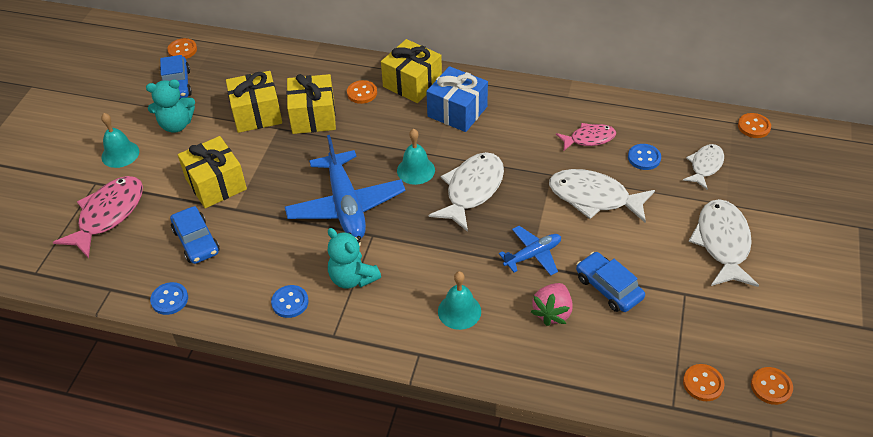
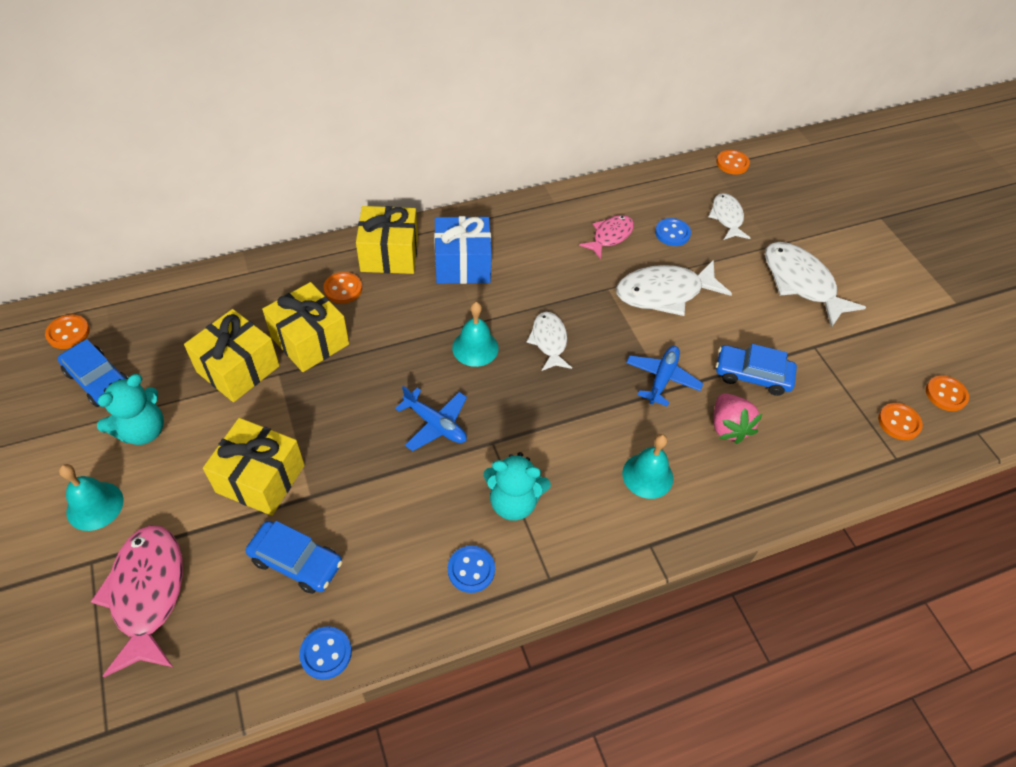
camera: 40 degrees left, 5 degrees up
blue plane [285,135,405,238] -> blue plane [395,386,467,451], size x0.55
white fish [429,152,504,232] -> white fish [526,312,572,371], size x0.60

